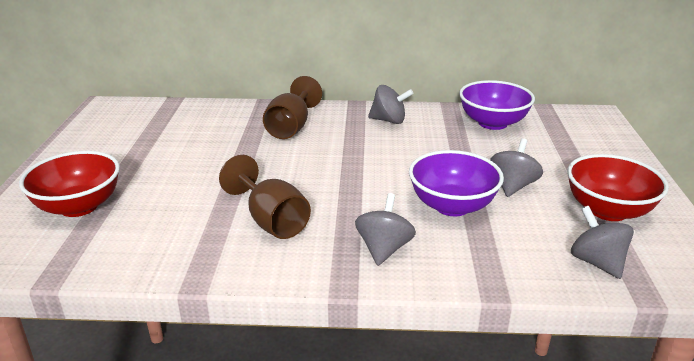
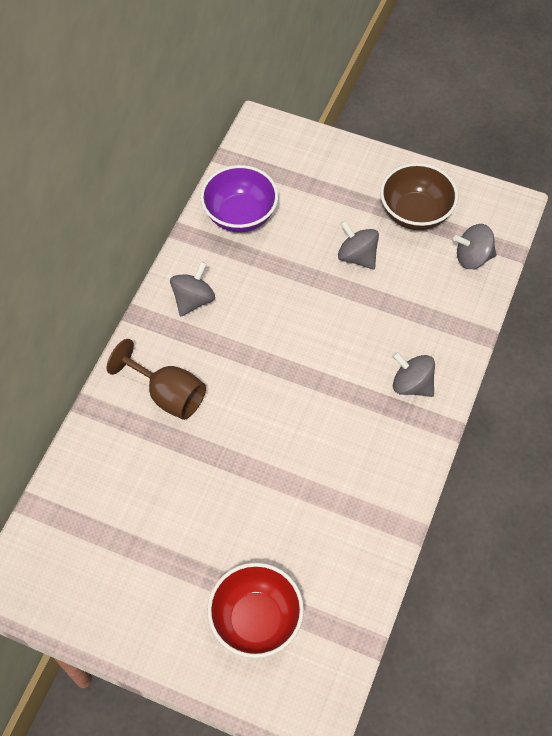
camera: 70 degrees left, 30 degrees up
brown goblet [219,155,311,239] -> none
purple bowl [409,150,504,216] -> none
red bowl [567,154,669,221] -> brown bowl [380,163,458,230]

